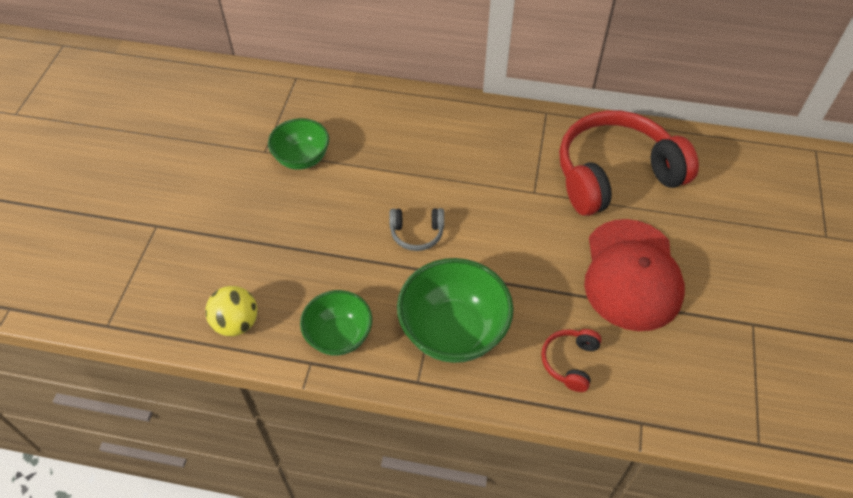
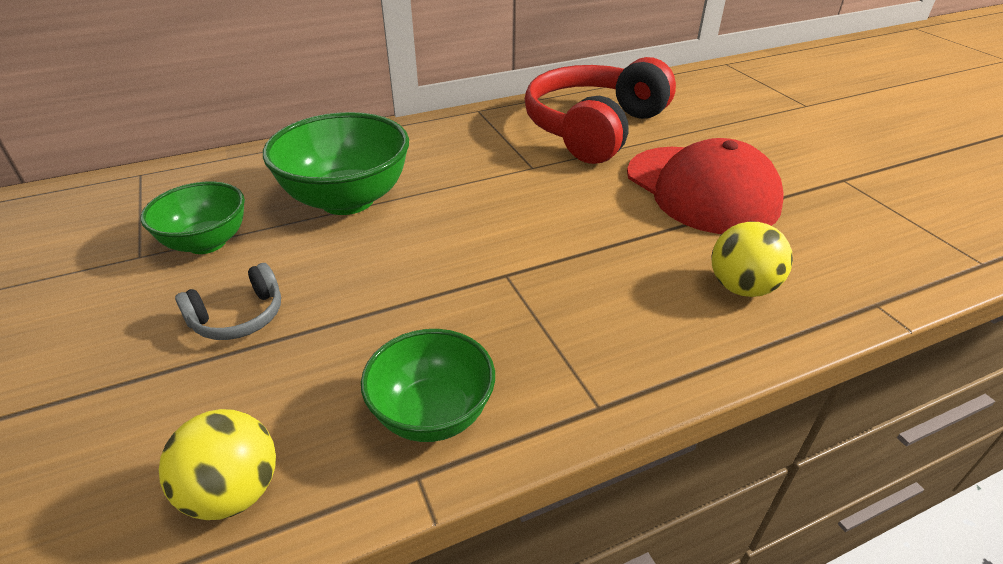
camera: 35 degrees left, 15 degrees down
grey headphones [389,208,444,251] -> grey headphones moved to [175,263,281,340]
green bowl [397,258,514,363] -> green bowl moved to [263,112,409,215]
red headphones [541,329,602,392] -> yellow ball [712,221,793,297]

